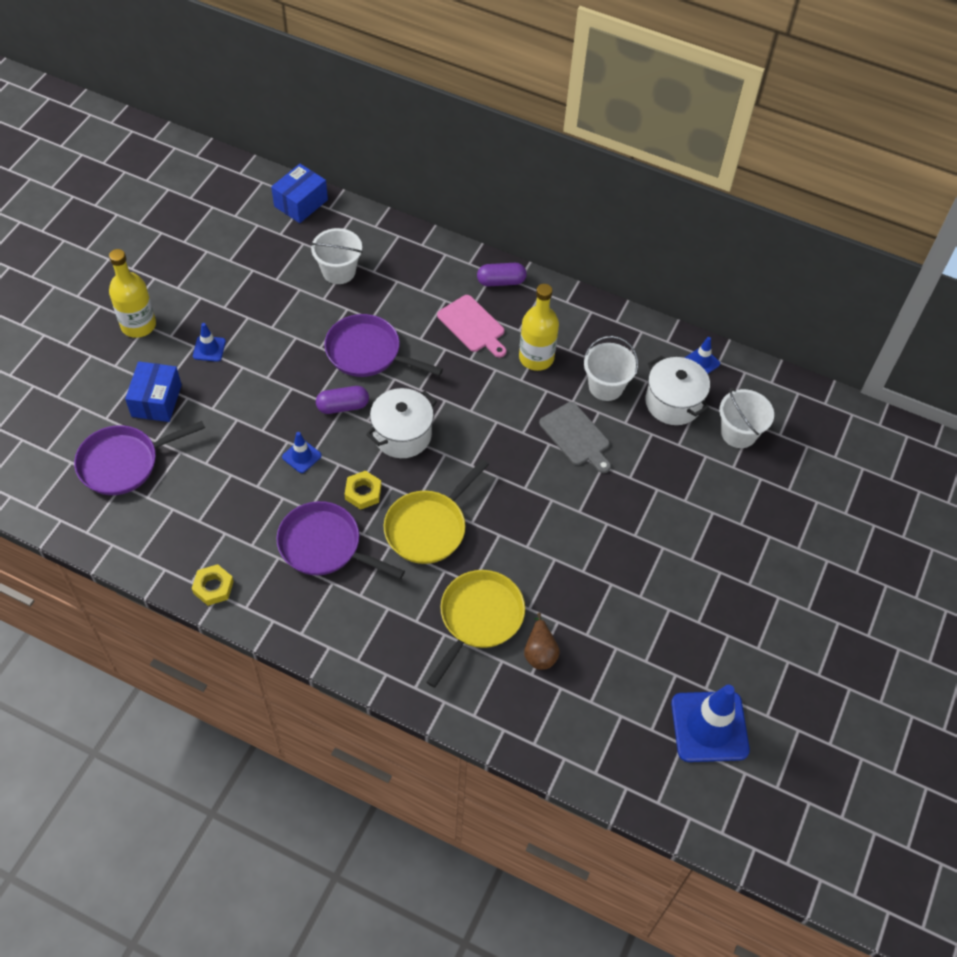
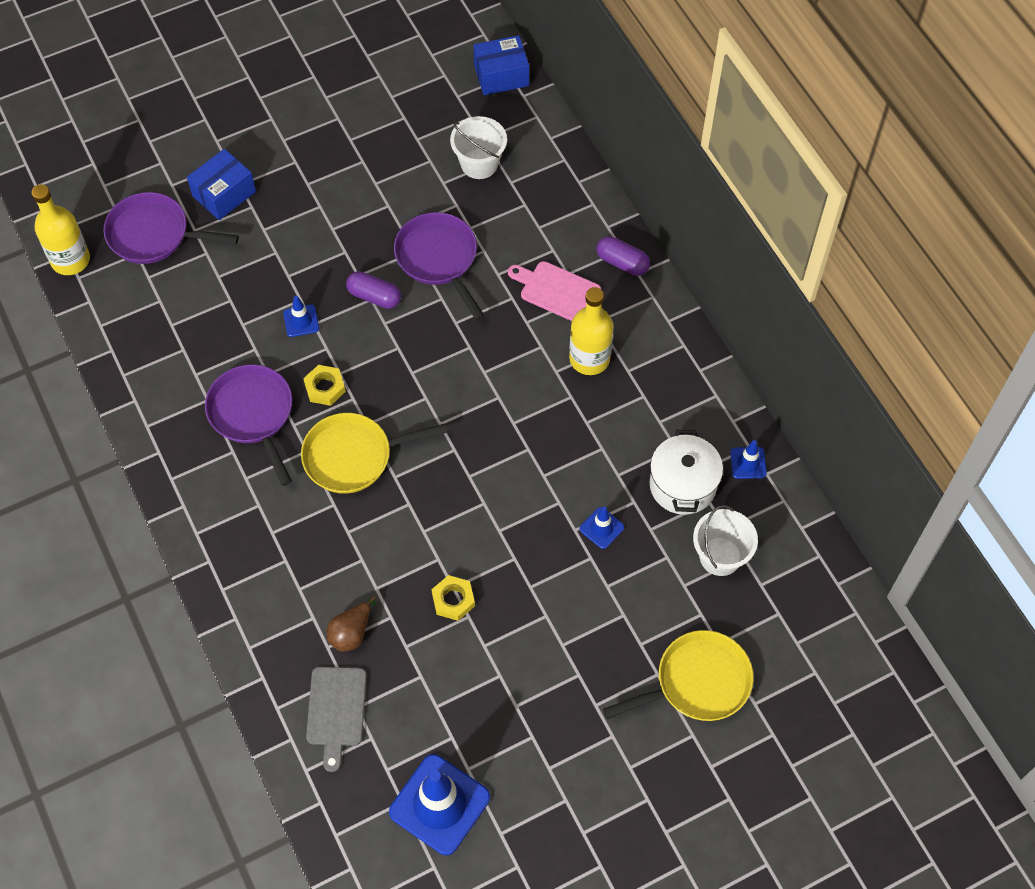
camera: 40 degrees right, 5 degrees up
yellow bottle [109,249,156,338] -> yellow bottle moved to [32,184,90,275]
yellow nut [192,564,234,606] -> yellow nut moved to [431,575,475,621]
blue traffic cone [193,323,226,362] -> blue traffic cone moved to [580,506,624,549]
white pot [366,388,437,458] -> none
yellow pan [426,570,525,688] -> yellow pan moved to [603,630,754,721]
pink cutting board [437,295,506,358] -> pink cutting board turned 120 degrees clockwise [508,261,601,321]
grey cutting board [539,402,611,473] -> grey cutting board moved to [306,667,367,772]
white bucket [584,336,638,401] -> none

